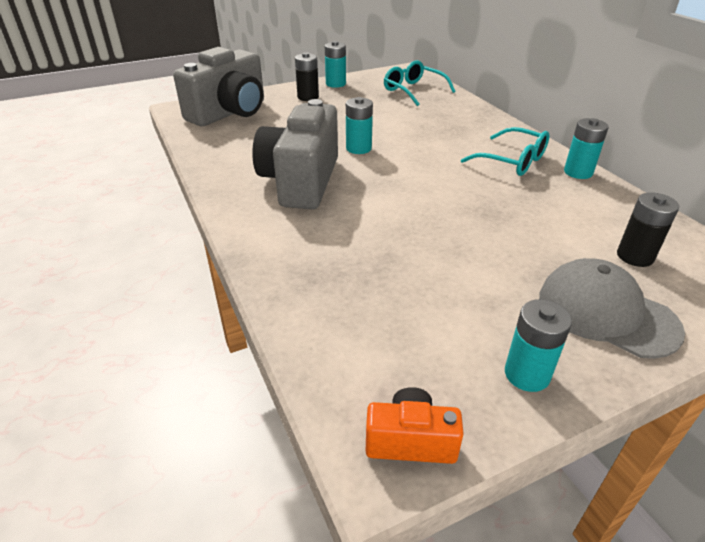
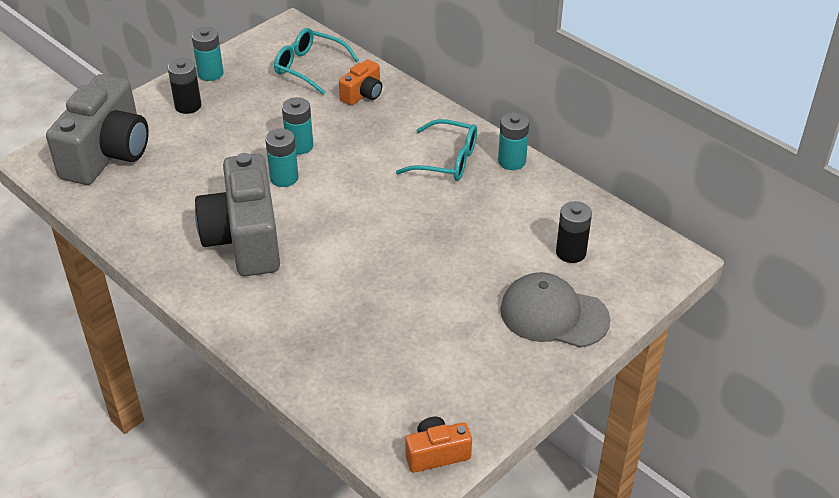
camera: 20 degrees left, 5 degrees up
turquoise battery [505,299,572,392] -> turquoise battery moved to [282,97,313,155]
none -> orange camera [339,59,382,106]

